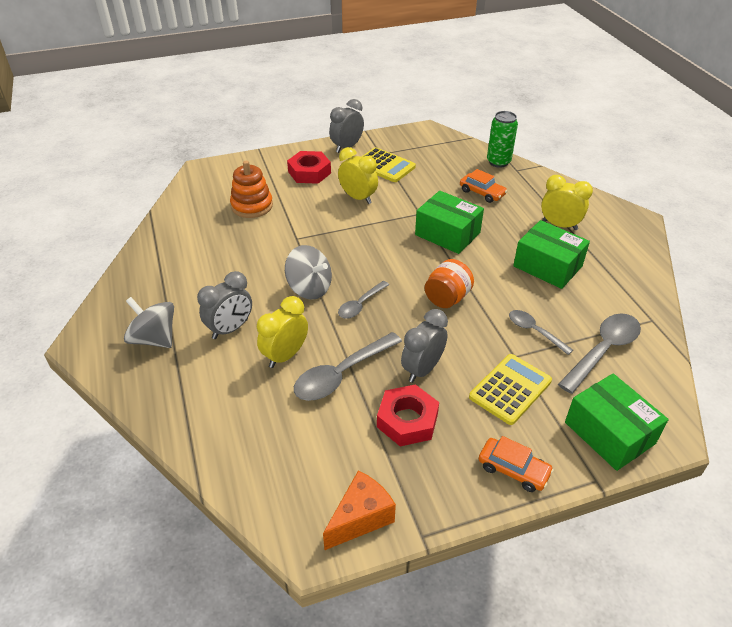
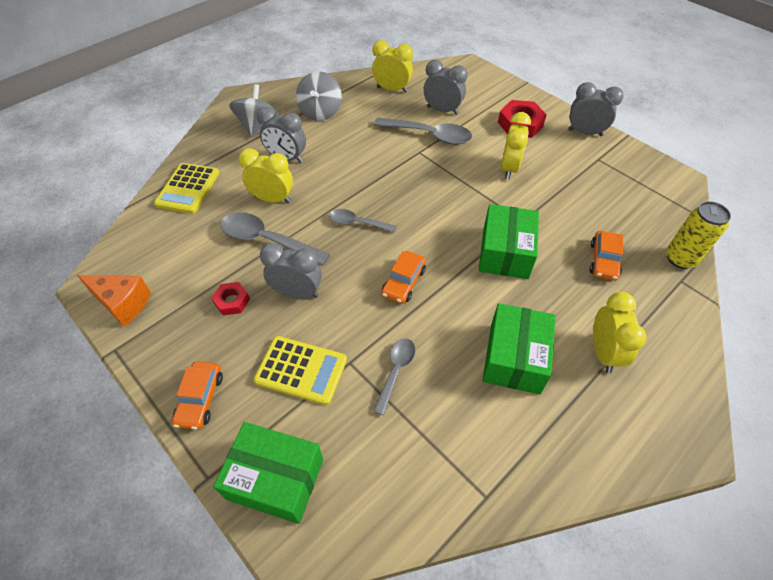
camera: 65 degrees right, 10 degrees up
orange stacking toy [230,161,273,218] -> grey clock [424,60,468,115]
grey spinning top [285,245,332,300] -> grey spinning top moved to [296,71,342,121]
yellow calculator [361,147,416,182] -> yellow calculator moved to [154,163,219,214]
red nut [377,384,439,446] -> red nut [211,282,250,315], size x0.60
orange jar [425,259,474,308] -> orange car [382,251,426,304]
green can [487,111,518,168] -> yellow can [666,201,731,269]
grey spoon [558,314,641,394] -> grey spoon moved to [374,117,472,145]
green box [565,373,669,471] -> green box turned 75 degrees clockwise [213,422,323,524]
none -> yellow clock [372,40,413,93]

